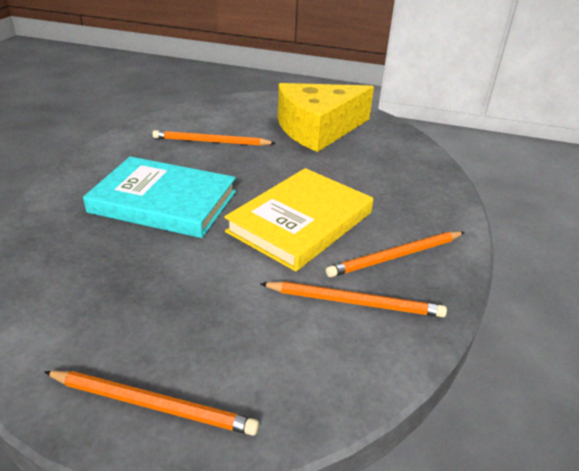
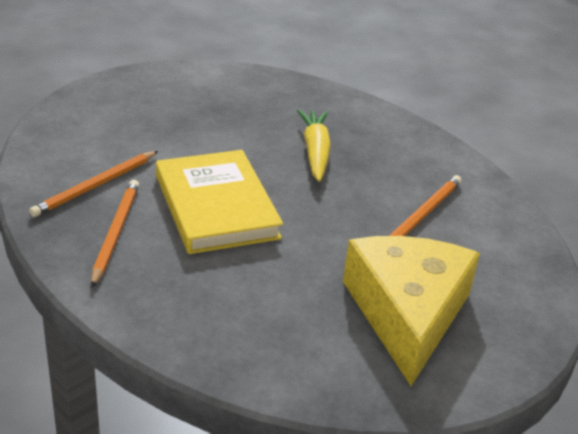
camera: 120 degrees right, 0 degrees up
orange pencil [45,371,259,436] -> none
turquoise book [83,156,236,238] -> yellow carrot [297,110,331,182]

